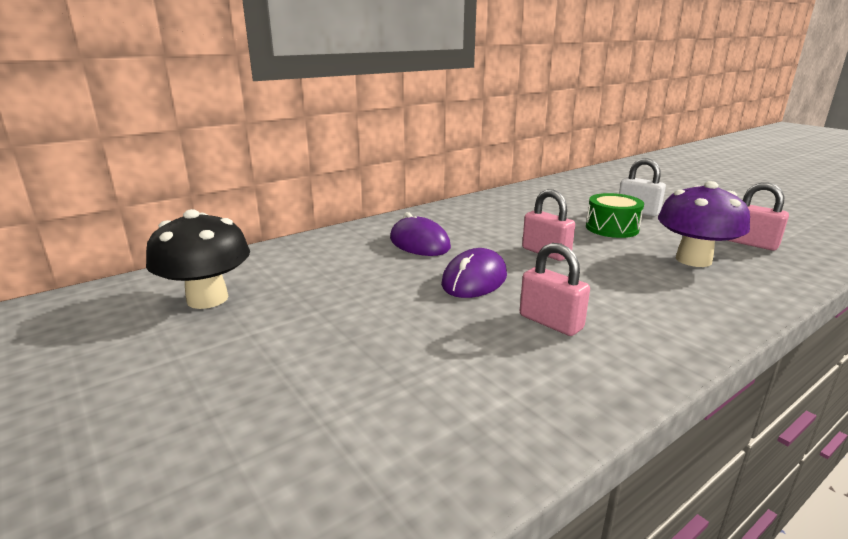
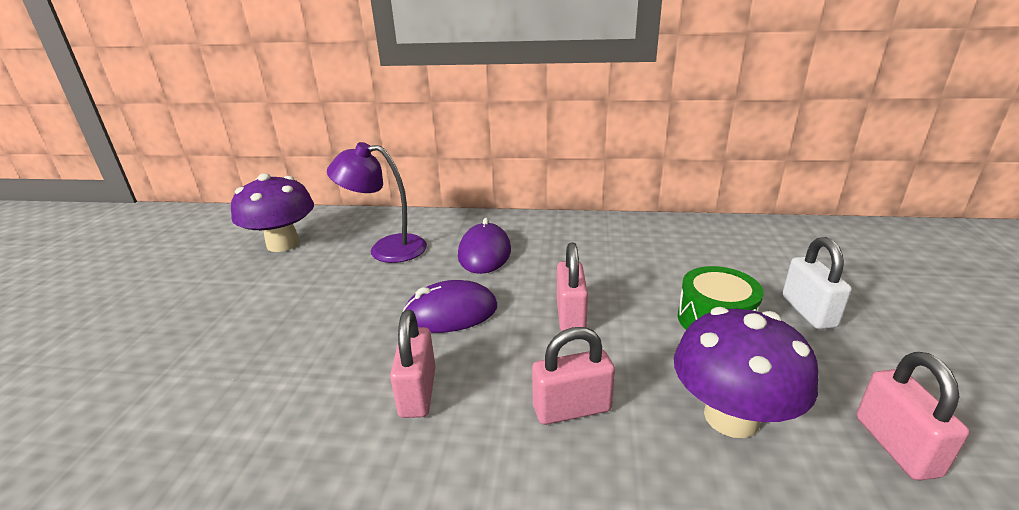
camera: 45 degrees right, 5 degrees up
black mushroom [146,209,250,309] -> purple mushroom [231,173,314,252]
none -> purple lamp [327,142,427,263]
none -> pink padlock [532,327,615,425]

